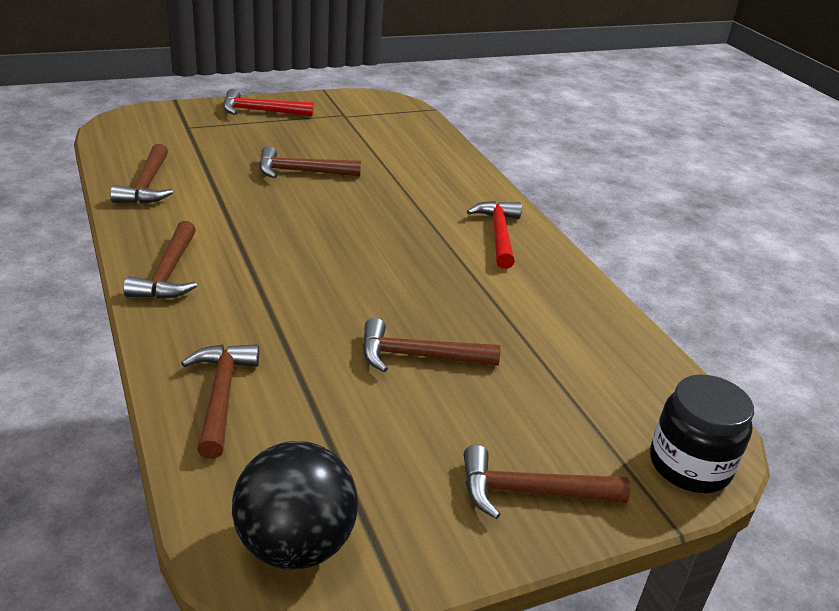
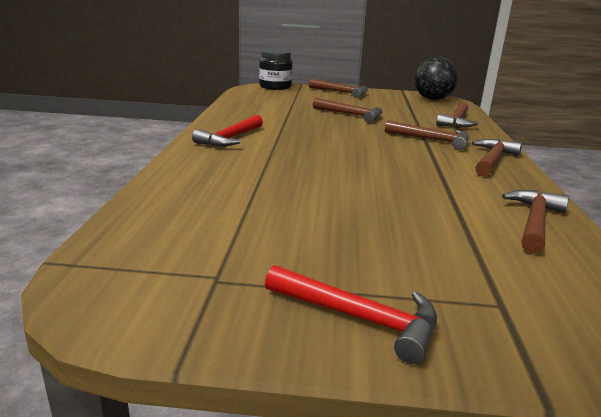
camera: 150 degrees left, 10 degrees down
brown hammer [259,146,361,178] -> brown hammer moved to [385,120,469,150]

